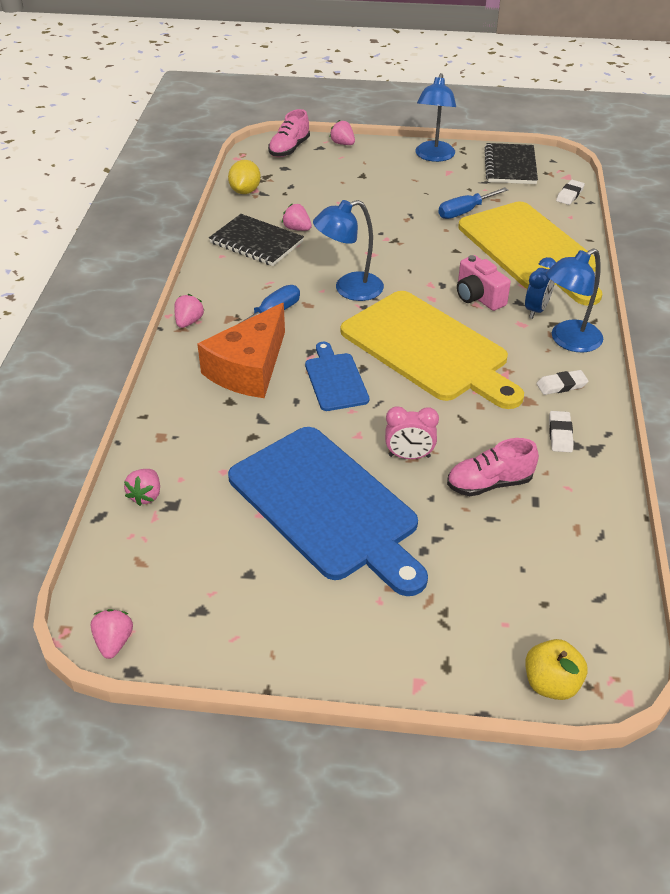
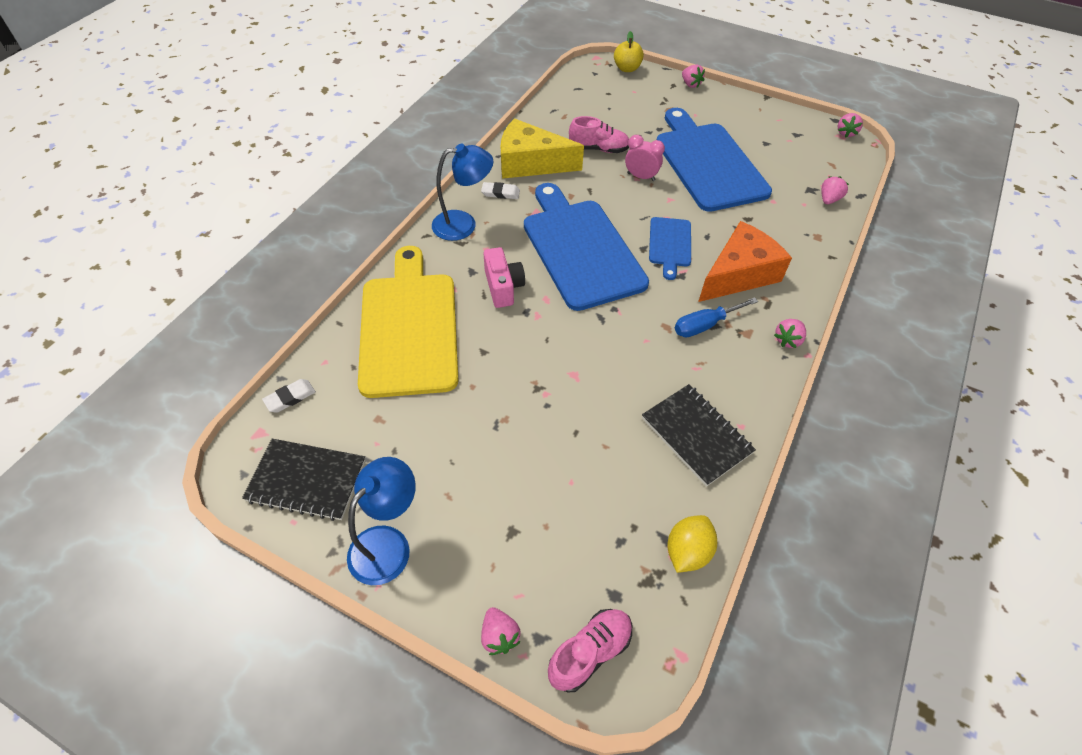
camera: 160 degrees left, 10 degrees up
pink strawberry [282,204,312,231] -> pink strawberry moved to [682,64,705,88]
blue lamp [313,200,384,301] -> none
yellow cutting board [341,291,524,409] -> blue cutting board [524,183,649,311]
blue screwdriver [438,187,508,219] -> none
black notebook [484,143,538,184] -> black notebook turned 75 degrees clockwise [242,439,366,521]
blue clock [525,257,556,319] -> none
white eraser [549,411,574,452] -> yellow cheese [501,118,584,179]

